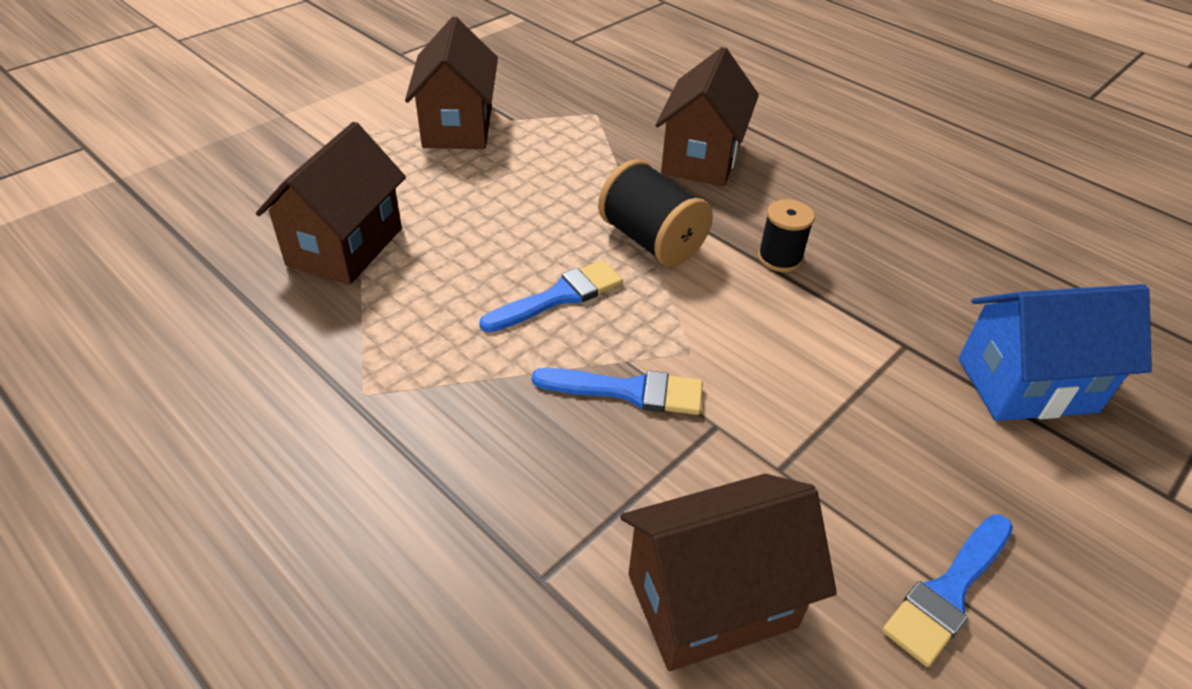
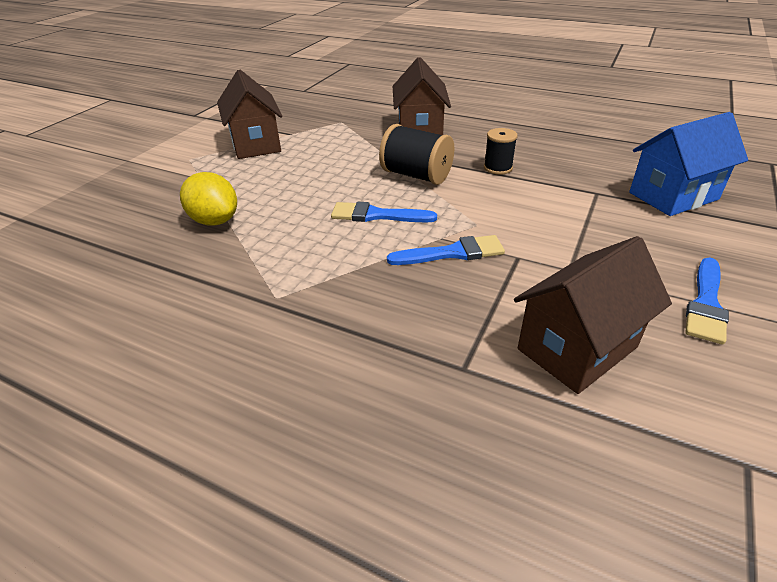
camera: 15 degrees left, 5 degrees down
brown house [256,122,406,285] -> yellow lemon [180,172,237,226]
blue brush [479,260,623,332] -> blue brush turned 120 degrees counterclockwise [331,202,437,222]

